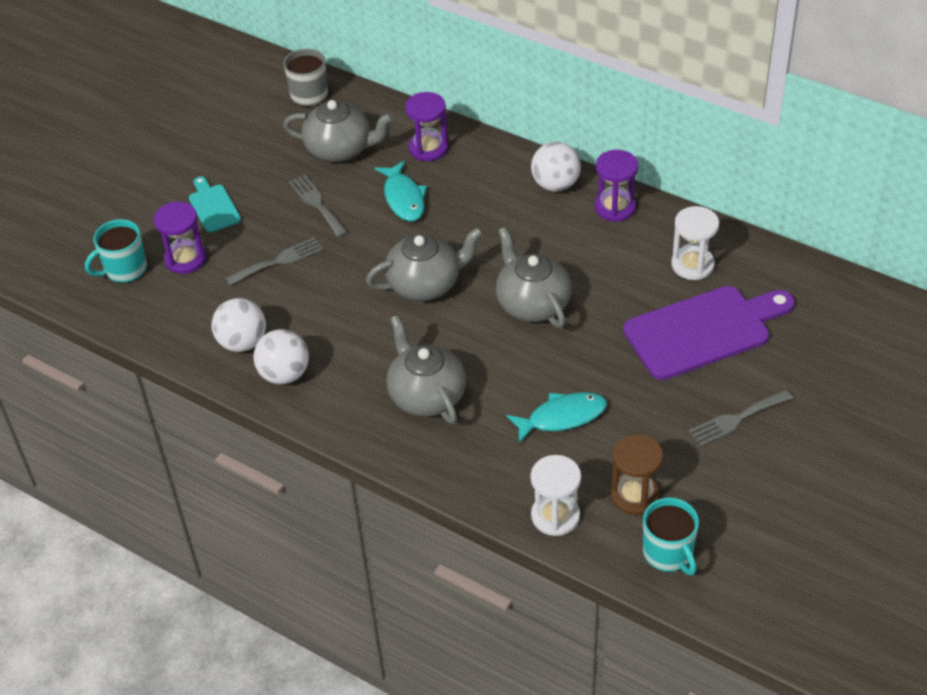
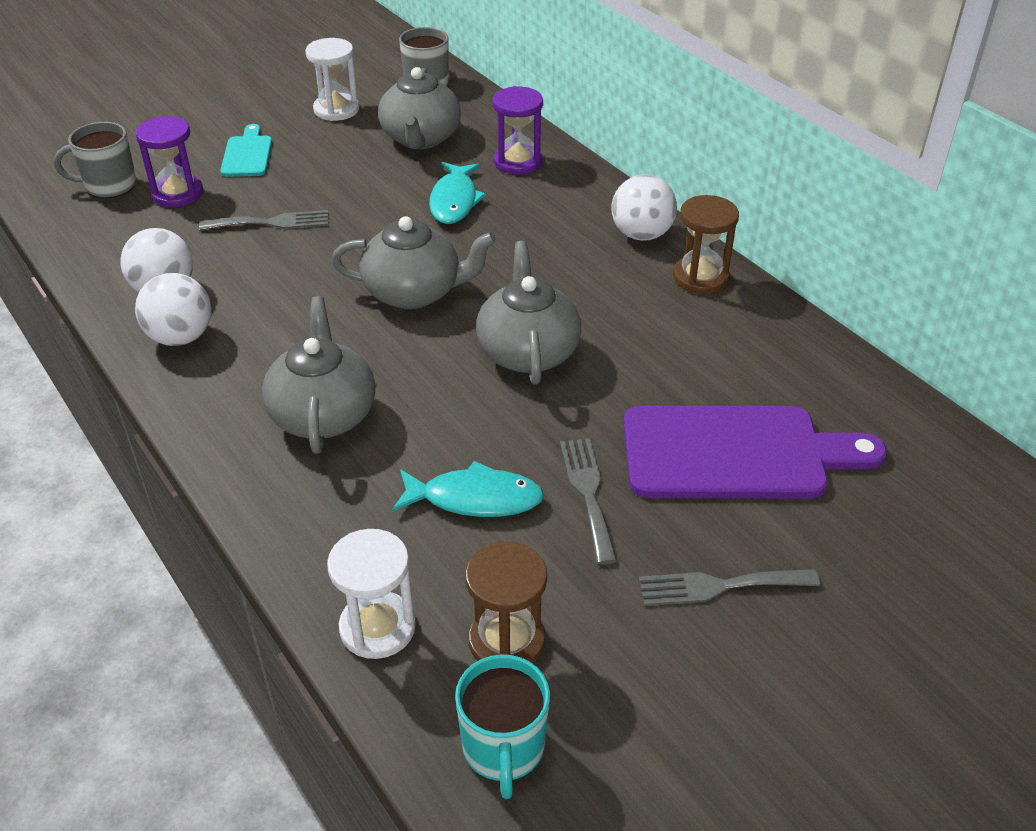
camera: 20 degrees right, 5 degrees down
turquoise mug [85,219,147,283] -> grey mug [54,122,137,198]
grey teapot [283,100,394,162] -> grey teapot turned 60 degrees clockwise [378,67,461,149]
grey fork [289,175,348,238] -> grey fork moved to [560,438,617,564]
purple hourglass [595,150,638,222] -> brown hourglass [673,195,739,294]
white hourglass [671,206,719,280] -> white hourglass moved to [305,38,359,121]

